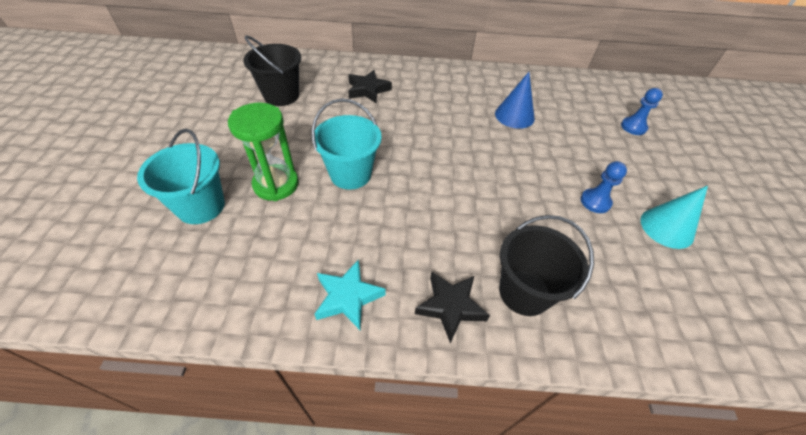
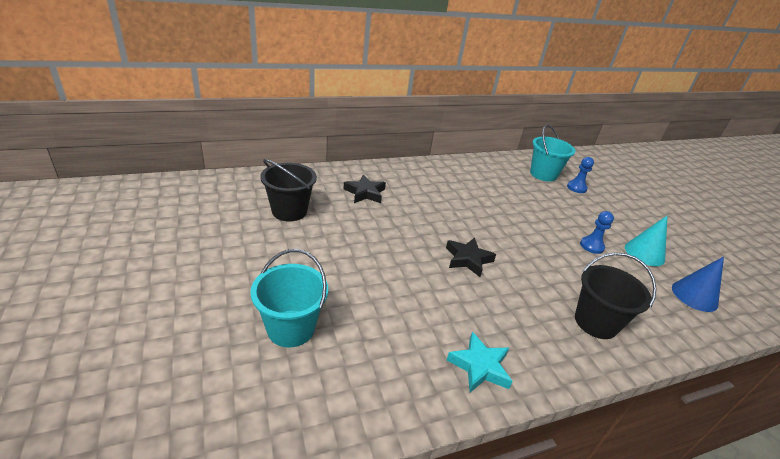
camera: 25 degrees left, 15 degrees down
green hourglass [228,103,299,201] -> none
turquoise bucket [312,99,382,190] -> turquoise bucket moved to [530,124,576,182]
black star [415,272,490,343] -> black star moved to [446,238,496,277]
blue cone [495,72,535,129] -> blue cone moved to [672,256,724,312]

